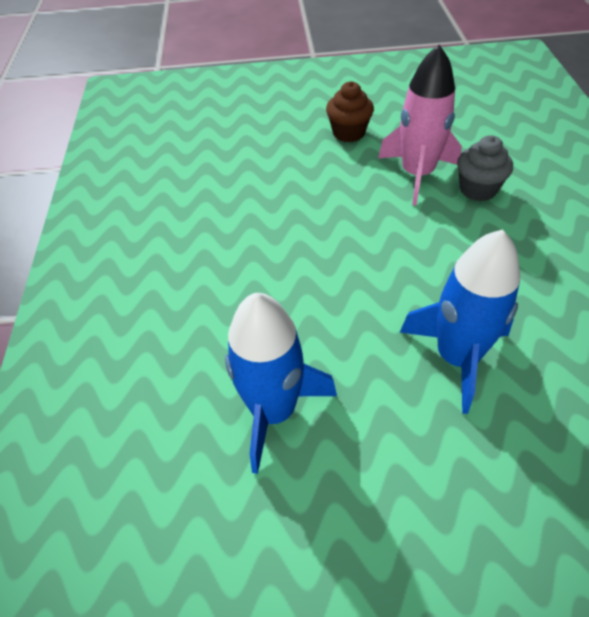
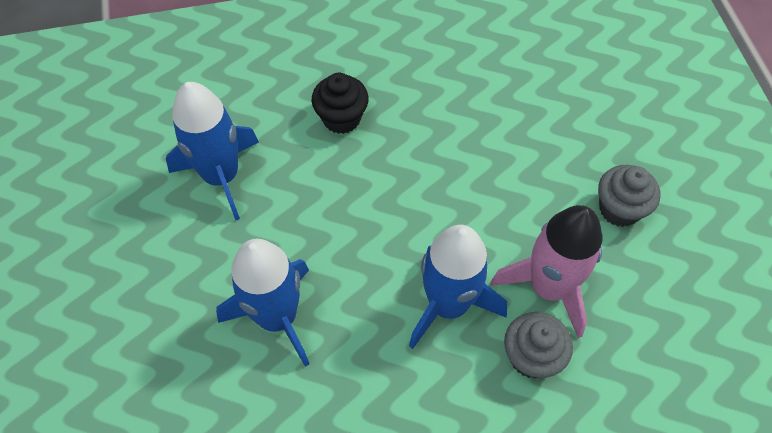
camera: 80 degrees right, 10 degrees up
brown cupcake [326,81,374,142] -> grey cupcake [598,165,660,227]
none -> black cupcake [312,73,369,134]
none -> blue rocket [409,225,507,349]

